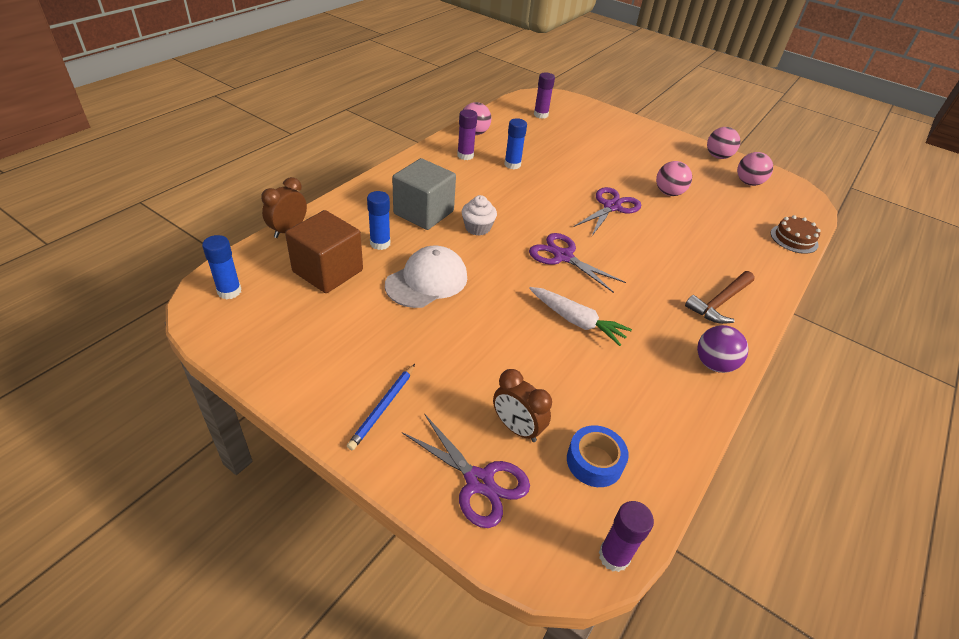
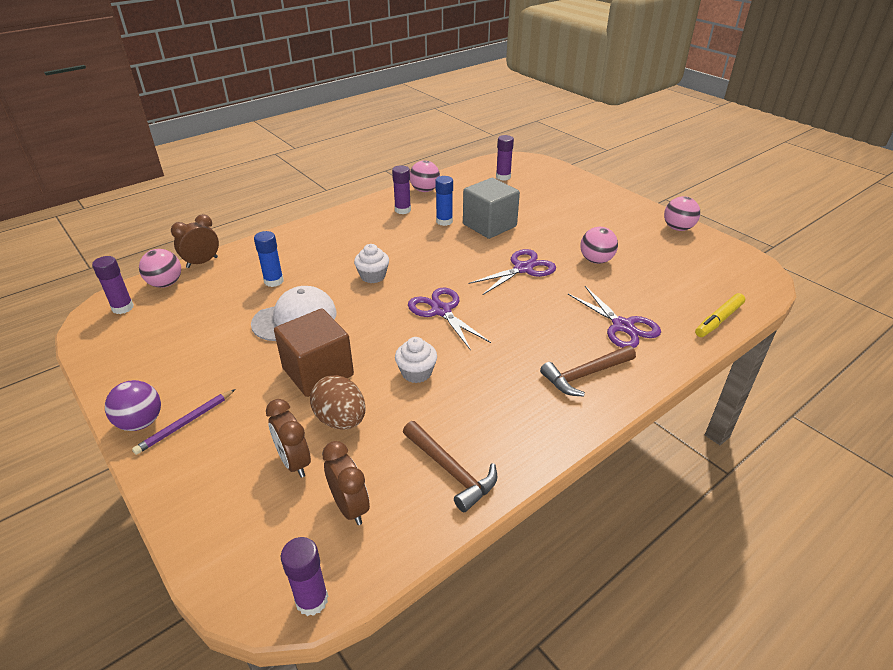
camera: 20 degrees right, 5 degrees down
blue glue stick [202,235,241,299] -> purple glue stick [92,256,134,314]
brown cube [285,210,363,293] -> brown cube moved to [274,309,354,397]
blue pencil [347,364,415,450] -> purple pencil [132,389,236,455]
grey cube [392,158,456,230] -> grey cube moved to [463,178,520,239]
purple scissors [402,413,530,528] -> purple scissors moved to [568,286,661,348]
white carrot [529,287,632,346] -> white cupcake [395,337,437,383]
blue tape [567,425,629,487] -> brown clock [322,441,370,525]
purple ball [697,325,748,373] -> purple ball moved to [105,380,161,431]
pink ball [737,152,773,186] -> pink ball moved to [139,249,181,288]
brown cake [771,215,821,254] -> yellow marker [695,293,745,337]
none -> brown egg [310,375,365,429]
none -> brown hammer [403,421,498,512]

